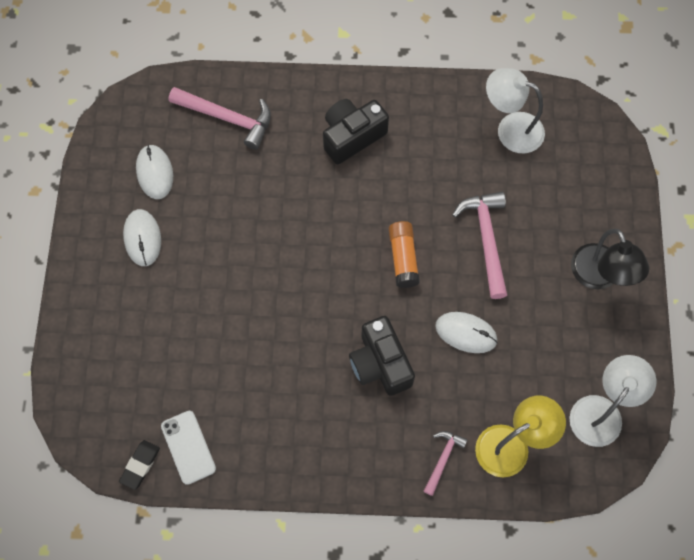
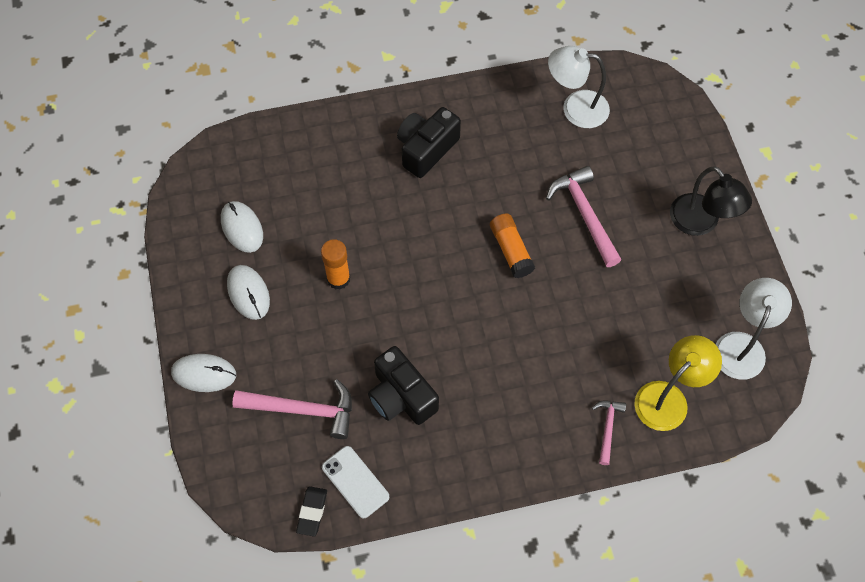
camera: 15 degrees left, 5 degrees down
pink hammer [169,87,271,150] -> pink hammer moved to [232,379,352,439]
black camera [349,316,415,396] -> black camera moved to [368,346,439,425]
white mouse [435,312,498,353] -> white mouse moved to [171,354,236,392]
none -> orange glue stick [321,239,350,290]

